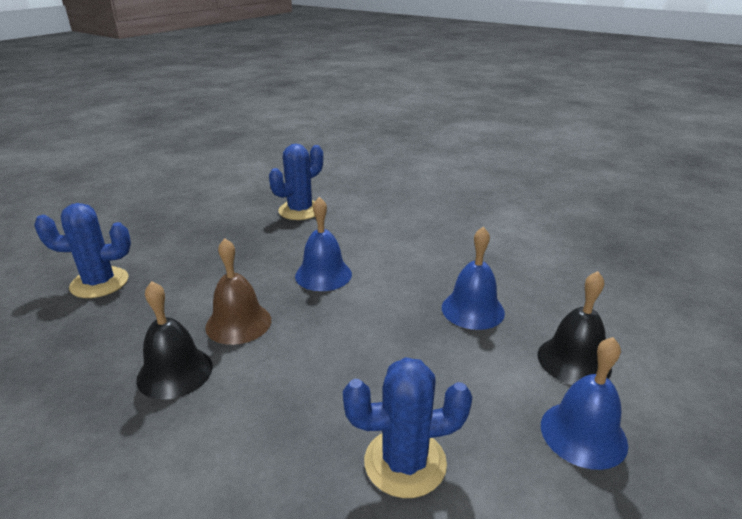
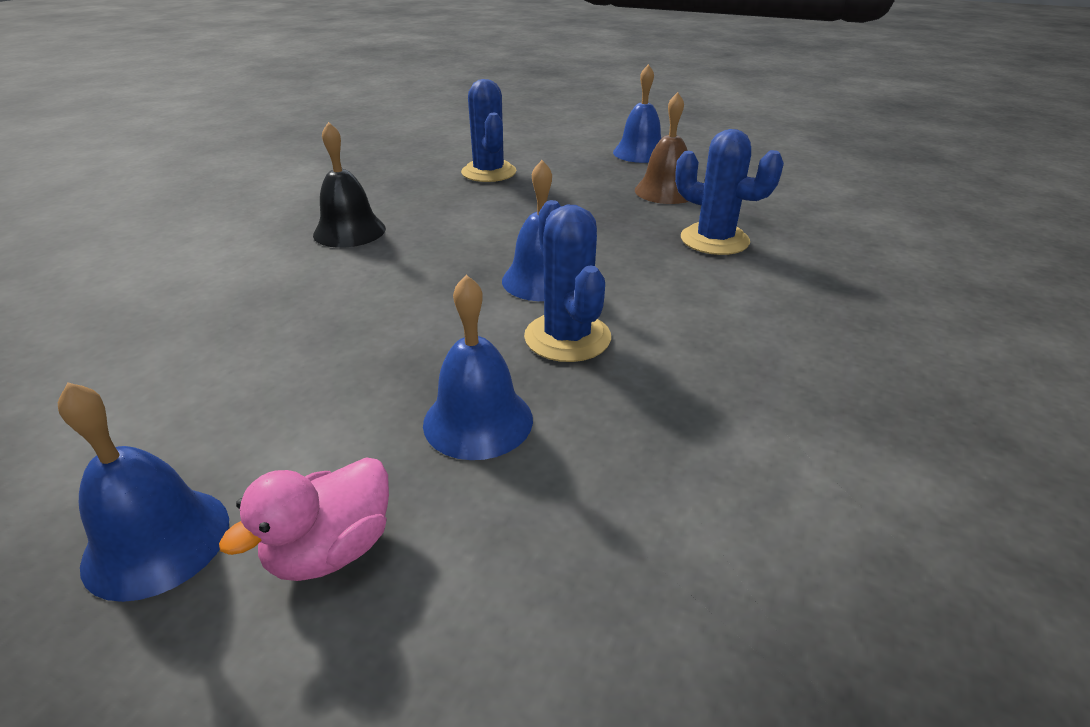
camera: 80 degrees right, 5 degrees up
brown bell [205,238,271,345] -> brown bell moved to [635,92,689,204]
blue cactus [343,357,472,498] -> blue cactus moved to [524,200,611,362]
black bell [538,271,612,385] -> pink duck [219,457,389,581]
none -> blue bell [613,64,661,163]

